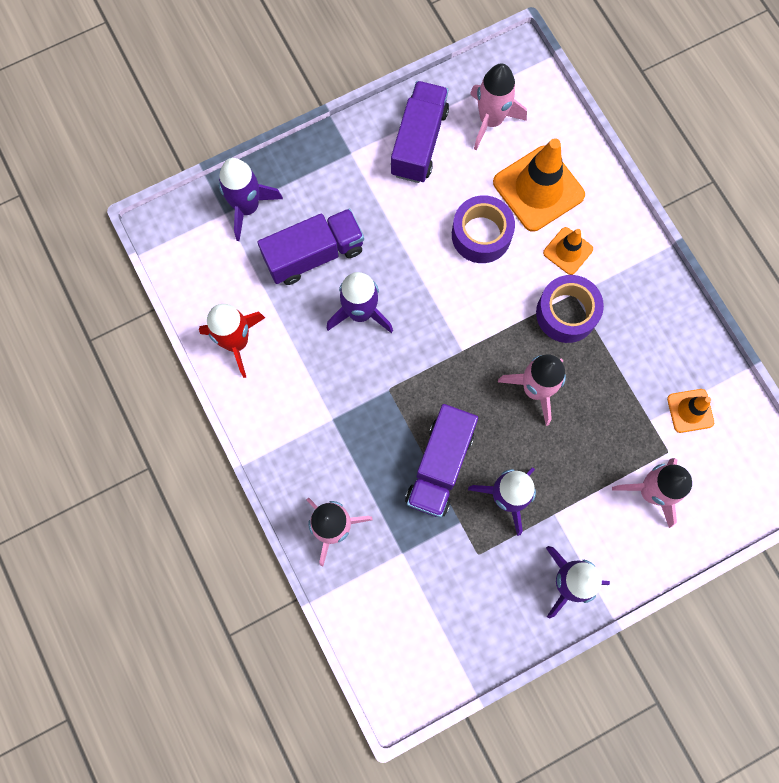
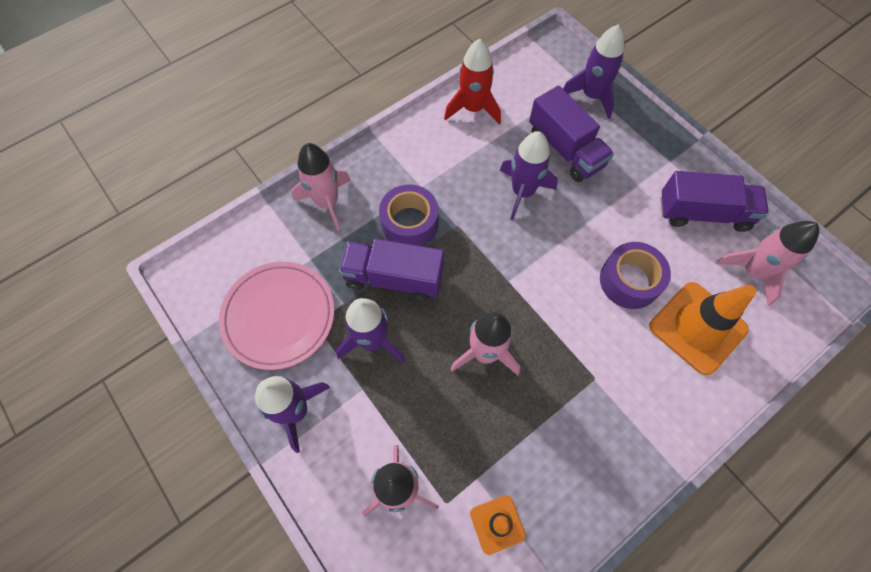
camera: 80 degrees right, 10 degrees down
purple tape [536,275,604,343] -> purple tape moved to [379,185,438,246]
orange traffic cone [543,227,593,275] -> none
none -> pink plate [219,262,335,370]

